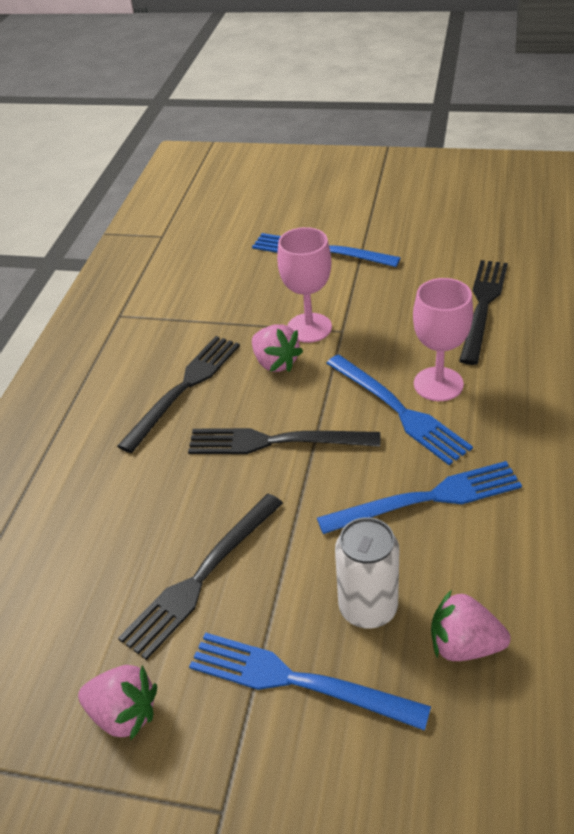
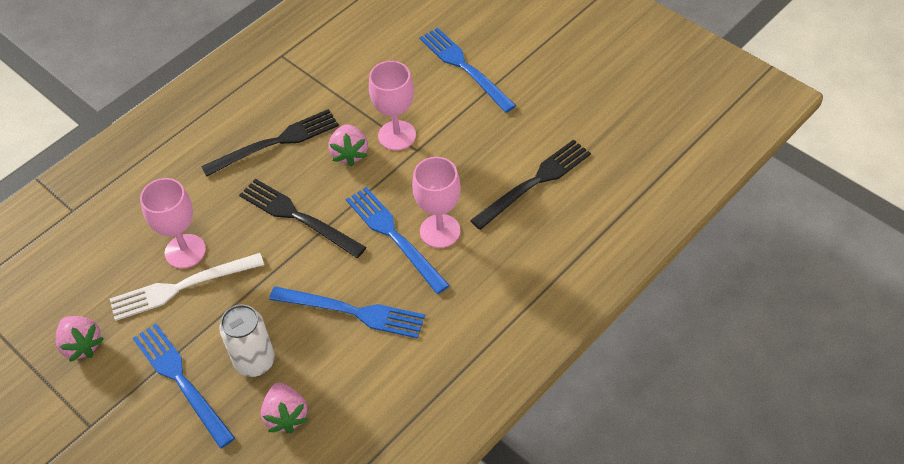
camera: 30 degrees right, 10 degrees up
black fork [118,494,283,660] -> white fork [110,253,264,321]
blue fork [326,355,473,465] -> blue fork turned 150 degrees clockwise [346,187,450,294]
pink strawberry [431,590,511,661] -> pink strawberry turned 150 degrees counterclockwise [261,383,309,434]
none -> pink goblet [140,178,206,269]

